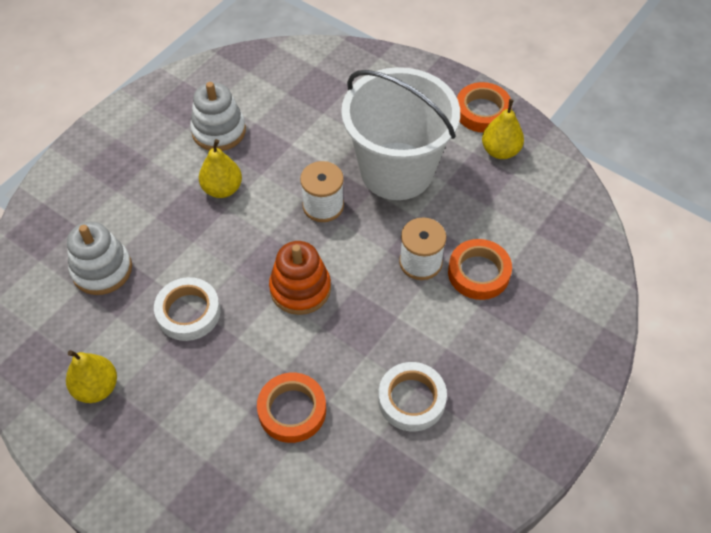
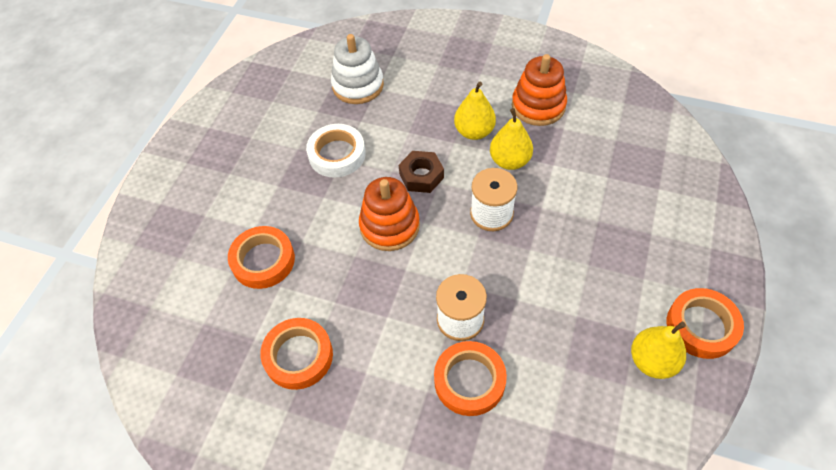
camera: 75 degrees right, 0 degrees up
yellow pear [66,350,117,403] -> yellow pear moved to [490,108,533,170]
white stacking toy [190,82,246,151] -> orange stacking toy [512,54,567,126]
white bucket [341,67,460,200] -> none
white tape [378,362,447,431] -> orange tape [260,318,333,390]
none -> brown nut [399,151,444,193]

